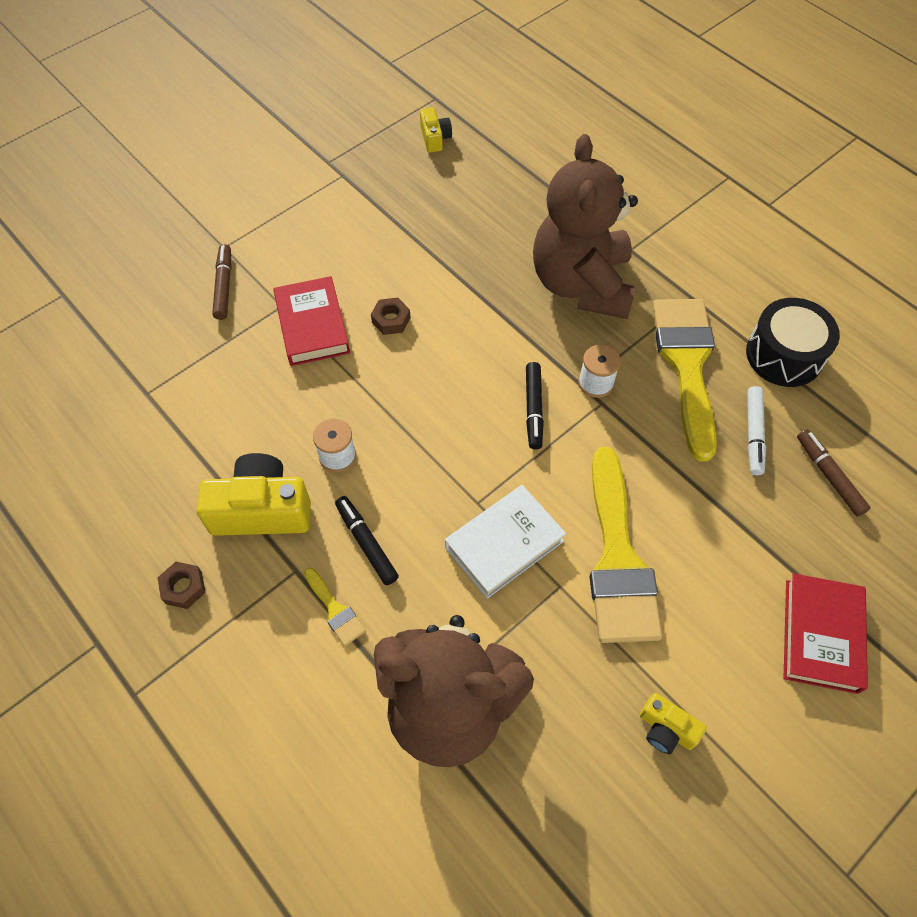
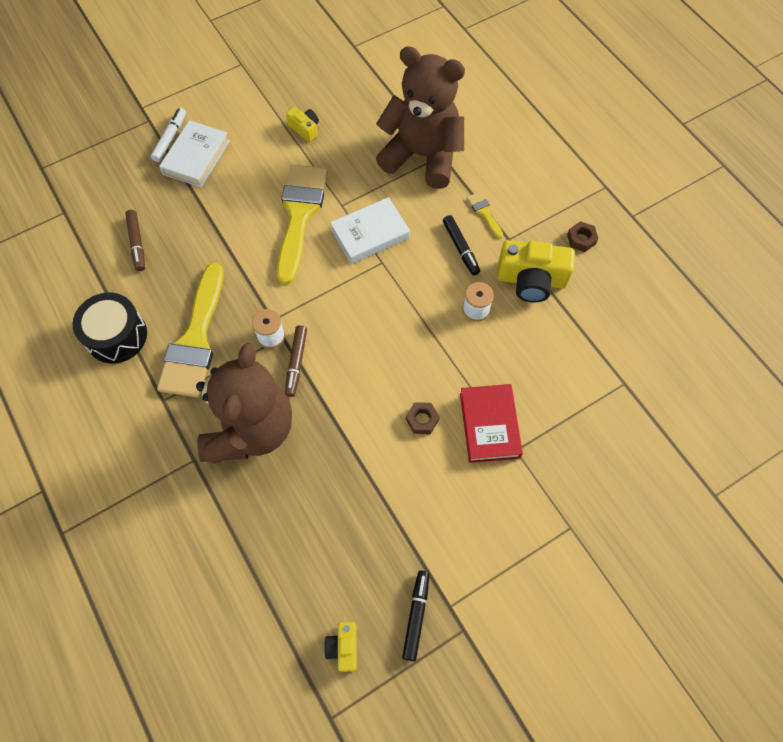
camera: 170 degrees left, 5 degrees up
brown marker [212,244,232,320] -> brown marker moved to [285,325,307,397]
black marker [526,362,544,449] -> black marker moved to [402,570,430,661]
white marker [747,386,766,475] -> white marker moved to [151,108,186,162]
red book [784,573,868,694] -> white book [159,120,230,188]

